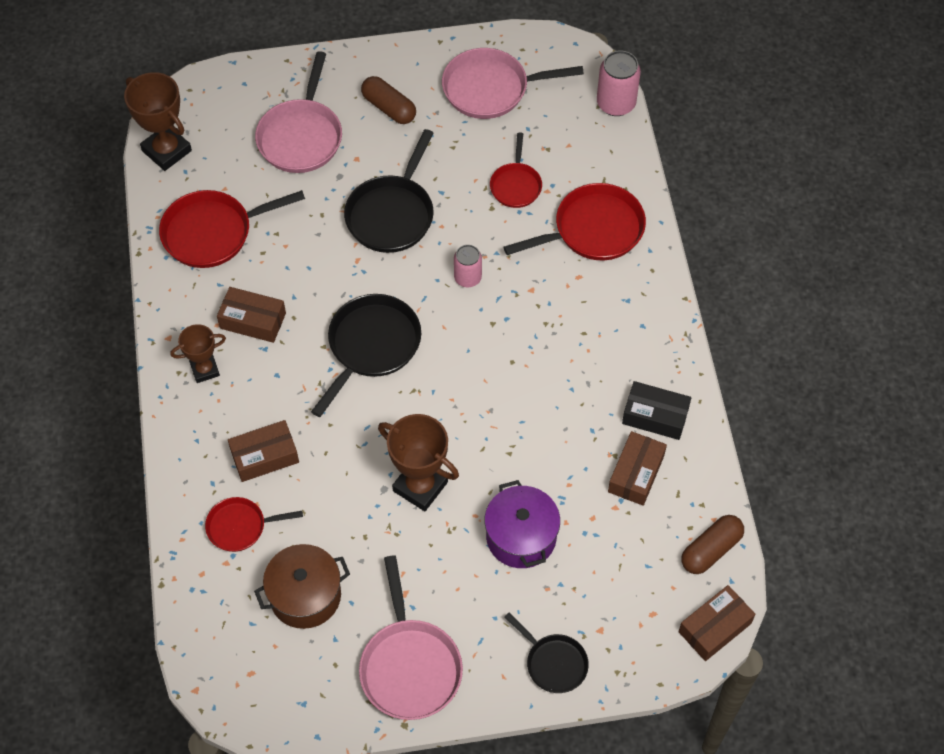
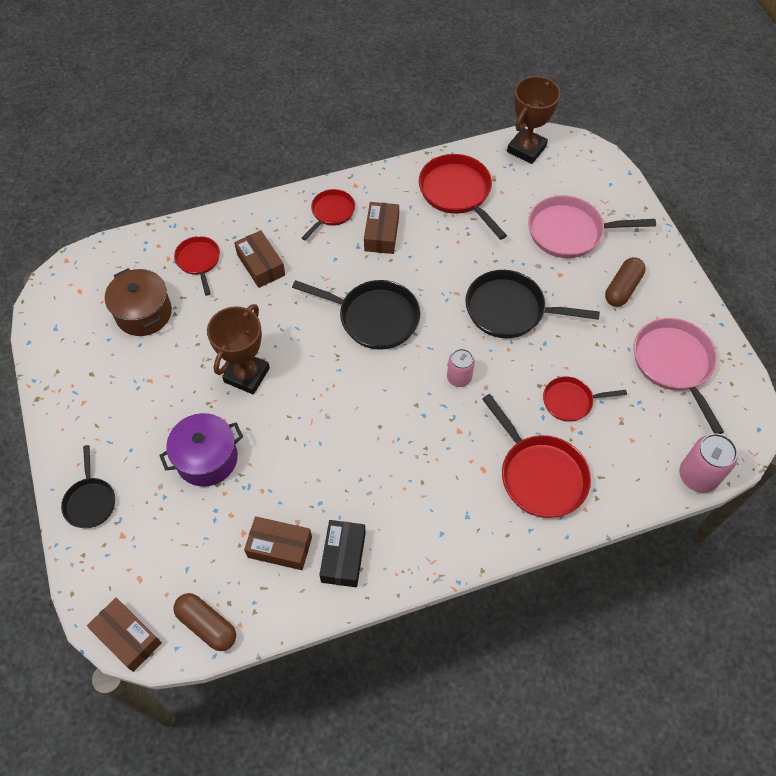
camera: 80 degrees right, 0 degrees up
brown trophy [170,324,226,383] -> red pan [302,189,355,241]
pink pan [359,555,463,720] -> none
black pan [504,613,589,693] -> black pan turned 45 degrees counterclockwise [61,445,115,528]

